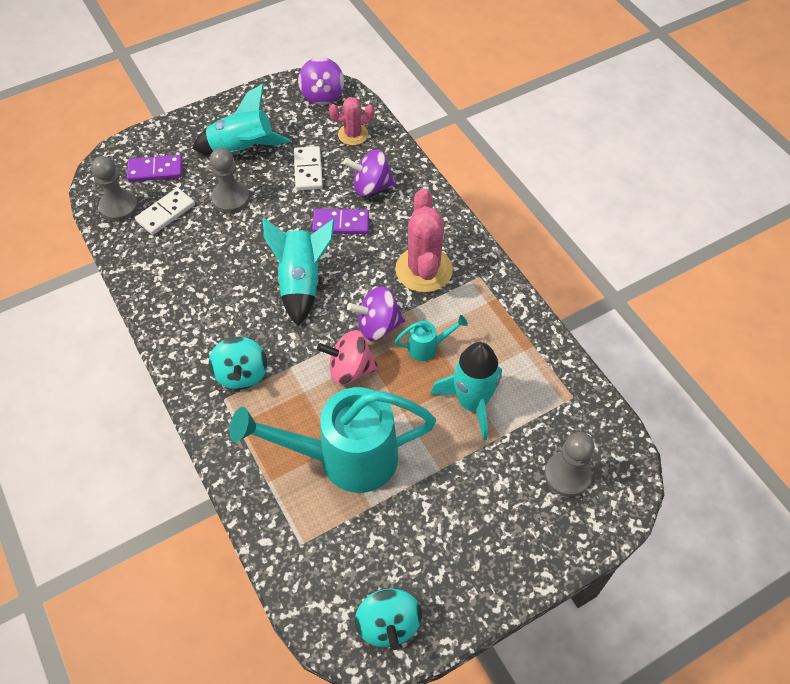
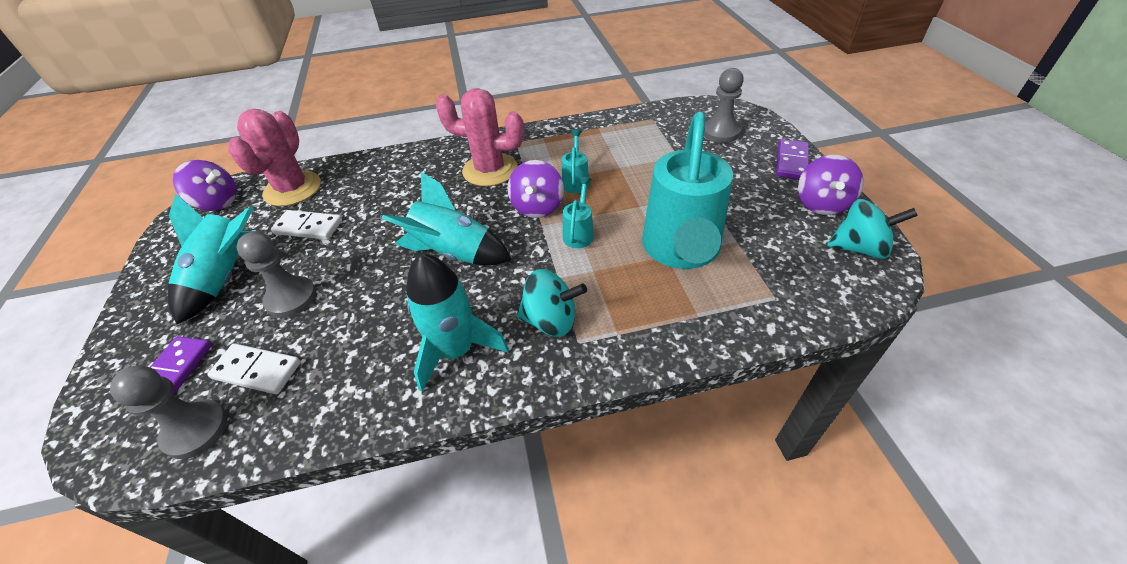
camera: 70 degrees left, 10 degrees down
white domino [135,188,195,235] -> white domino turned 45 degrees counterclockwise [207,343,301,394]
purple domino [312,209,369,234] -> purple domino moved to [776,139,809,179]
pink spinning top [317,330,379,385] -> turquoise watering can [563,177,594,248]
pink cactus [329,97,375,145] -> pink cactus [228,109,321,206], size x1.69
purple spinning top [343,149,396,196] -> purple spinning top moved to [798,155,864,215]
turquoise rocket [430,342,502,441] -> turquoise rocket moved to [406,254,509,392]

